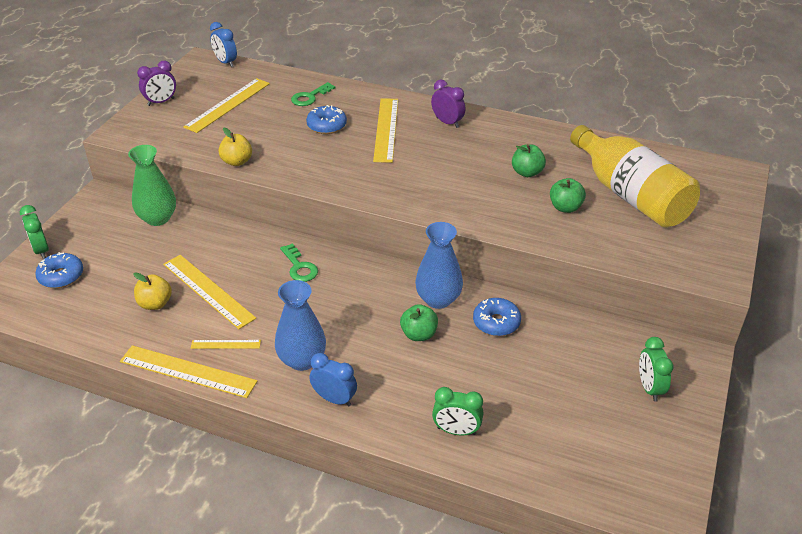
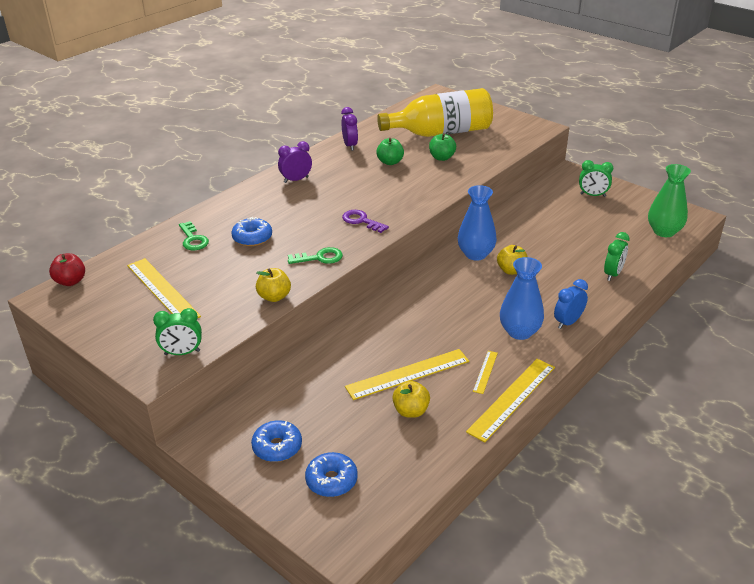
camera: 70 degrees left, 5 degrees down
green clock [20,205,49,259] -> green clock moved to [153,308,202,355]
green vase [128,145,176,226] -> green vase moved to [648,164,691,237]
purple clock [137,60,176,106] -> purple clock moved to [341,107,358,151]
blue clock [210,22,237,67] -> red apple [49,253,85,286]
green key [280,243,318,282] -> green key moved to [288,247,343,264]
yellow ruler [373,98,398,163] -> none
green apple [400,304,438,341] -> yellow apple [497,245,528,275]
blue donut [473,298,521,336] -> blue donut moved to [251,420,302,462]
none -> purple key [342,210,389,233]

